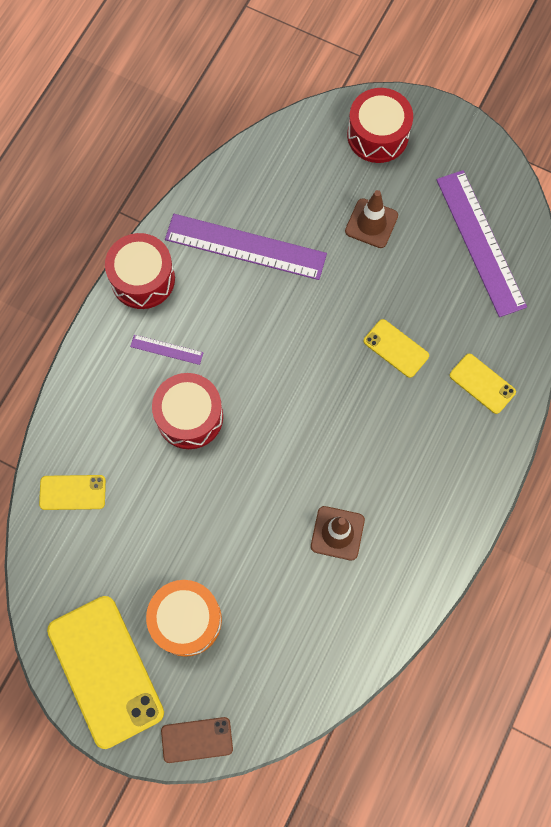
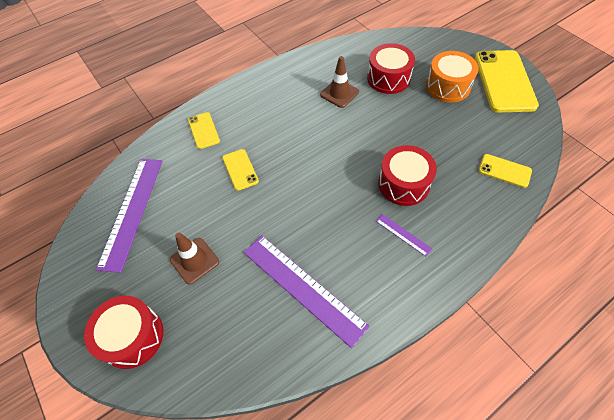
camera: 150 degrees left, 15 degrees down
red drum [105,233,175,309] -> red drum moved to [367,43,415,94]
brown phone [161,717,233,763] -> none

